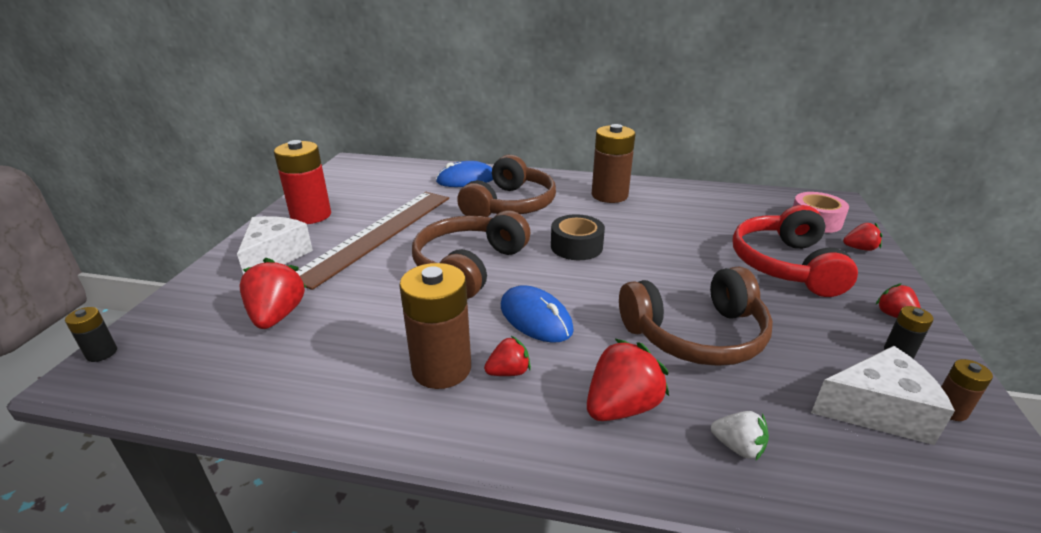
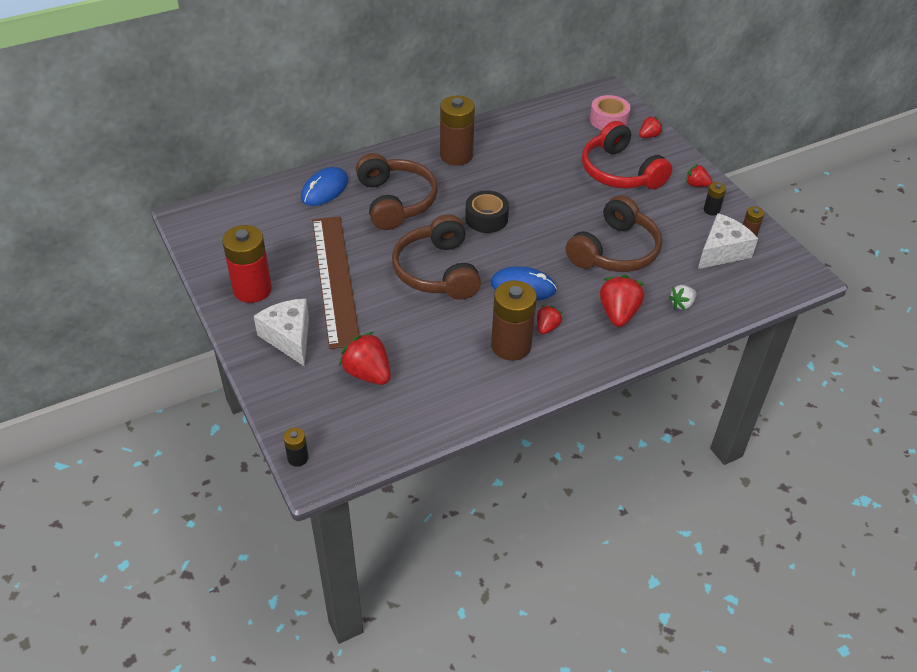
camera: 40 degrees left, 15 degrees up
white strawberry [711,411,769,460] -> white strawberry turned 150 degrees clockwise [668,285,696,310]

